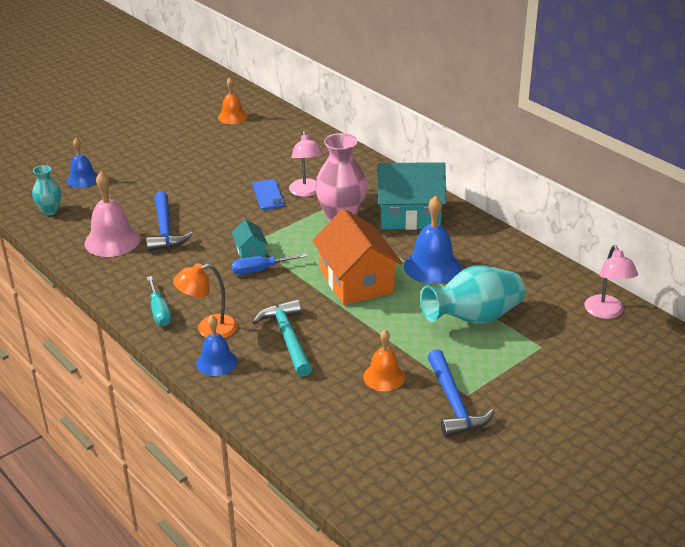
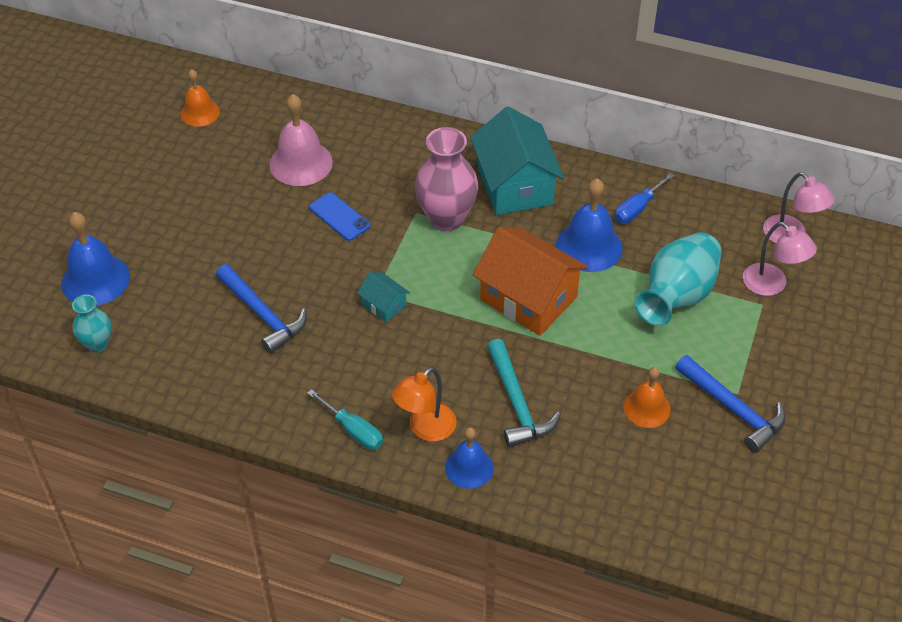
camera: 30 degrees left, 15 degrees up
blue bell [67,138,98,188] -> blue bell [61,212,130,306], size x1.56
pink bell [84,171,140,257] -> pink bell moved to [269,94,333,186]
blue screwdriver [232,254,307,275] -> blue screwdriver moved to [614,173,675,223]
turquoise hammer [253,299,312,377] -> turquoise hammer turned 150 degrees counterclockwise [487,339,561,448]
pink lamp [289,131,323,197] -> pink lamp moved to [743,222,817,296]
turquoise house [377,162,446,230] -> turquoise house turned 75 degrees counterclockwise [470,107,564,215]

